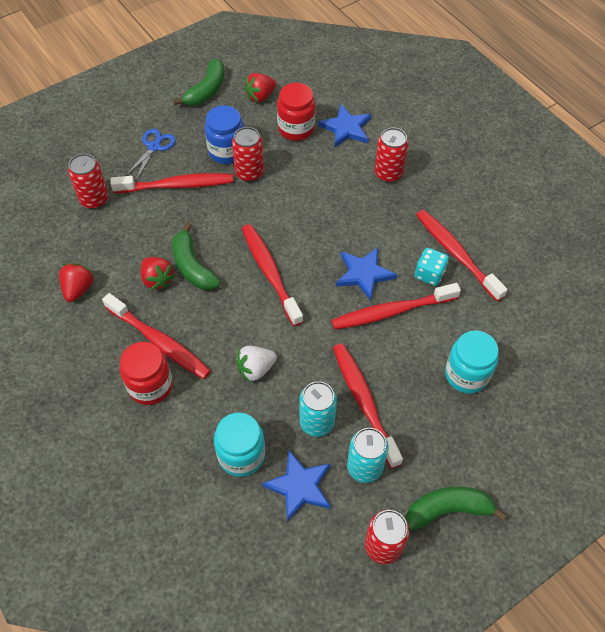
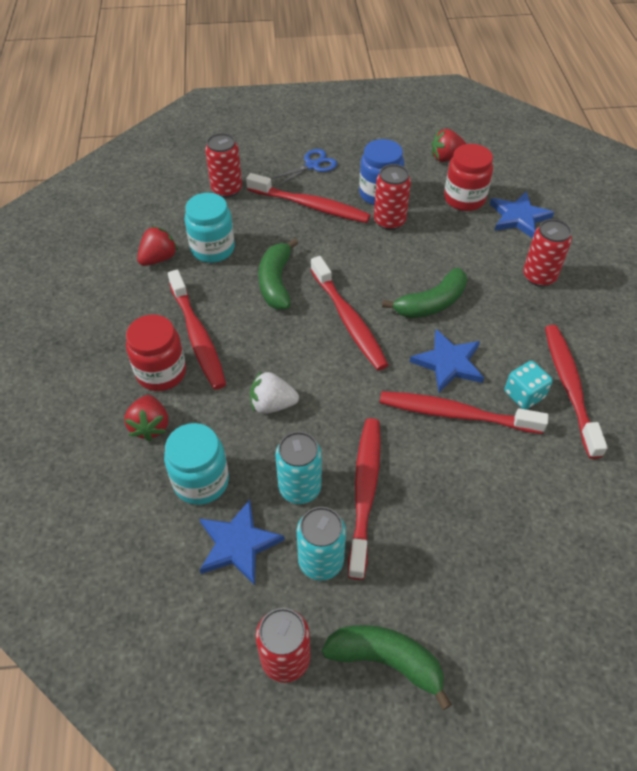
camera: 30 degrees right, 5 degrees down
red strawberry [141,257,175,290] -> red strawberry moved to [124,395,168,441]
green banana [173,59,224,106] -> green banana moved to [382,268,467,318]
red toothbrush [242,224,303,326] -> red toothbrush turned 150 degrees clockwise [310,256,388,371]
turquoise jar [445,330,498,394] -> turquoise jar moved to [185,193,235,263]

